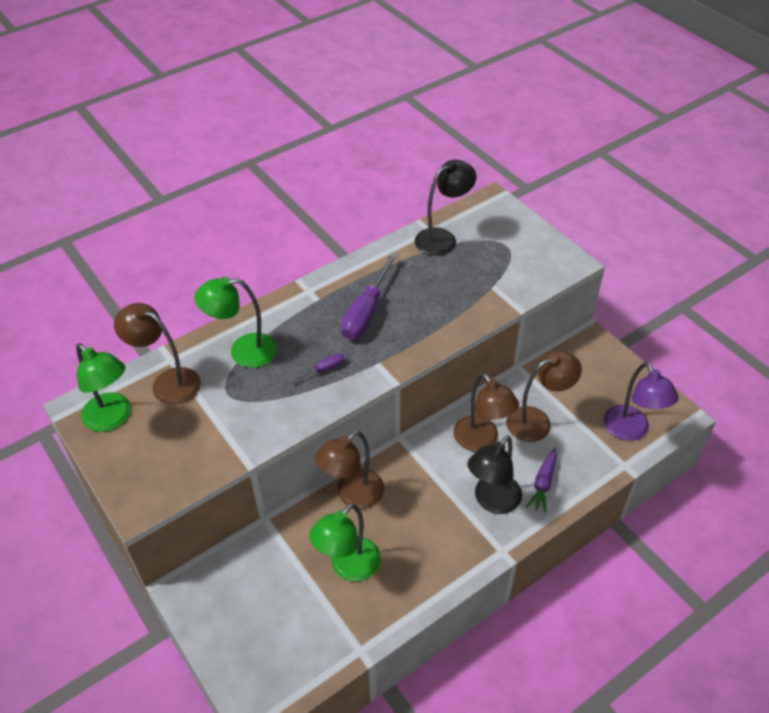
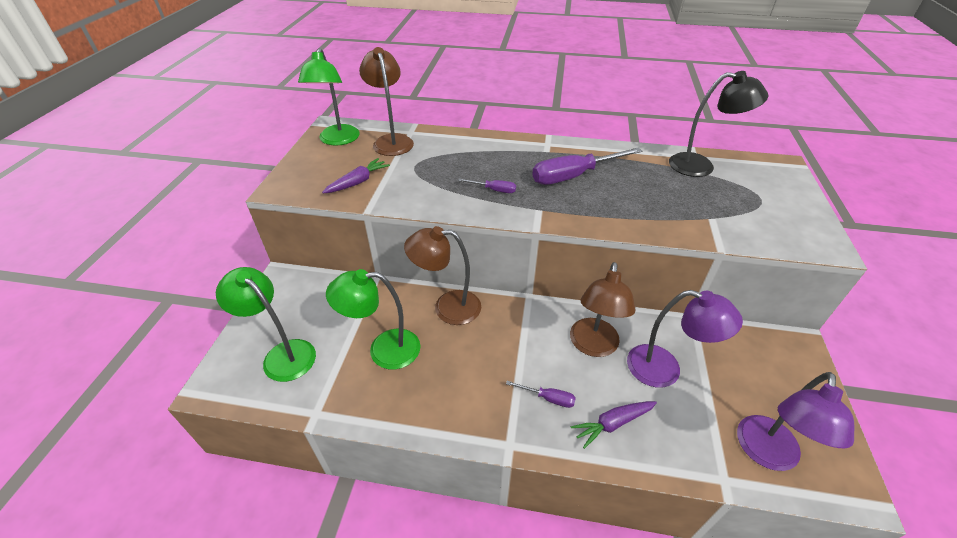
camera: 45 degrees right, 5 degrees down
green lamp [194,277,277,368] -> green lamp moved to [216,267,316,382]
black lamp [467,435,522,514] -> purple screwdriver [506,381,576,408]
brown lamp [506,351,582,442] -> purple lamp [627,290,743,388]
none -> purple carrot [322,158,390,193]

